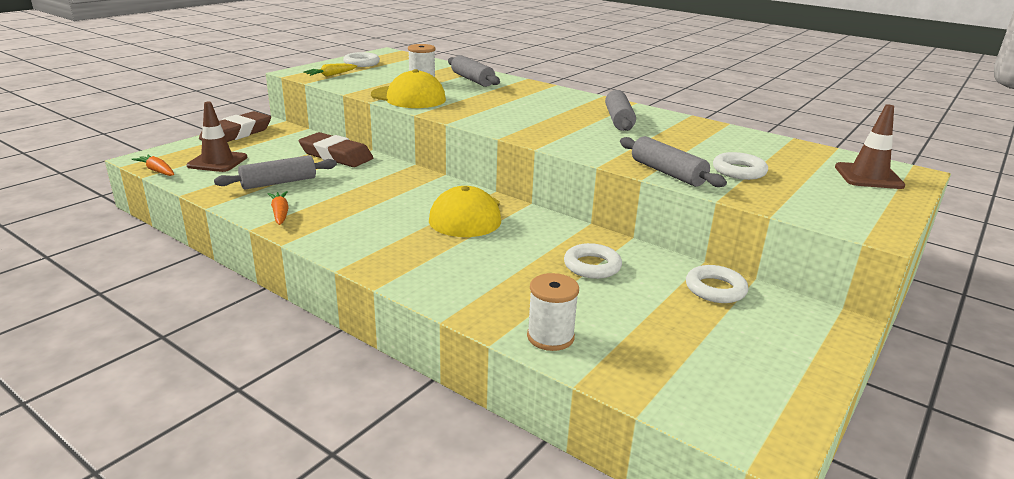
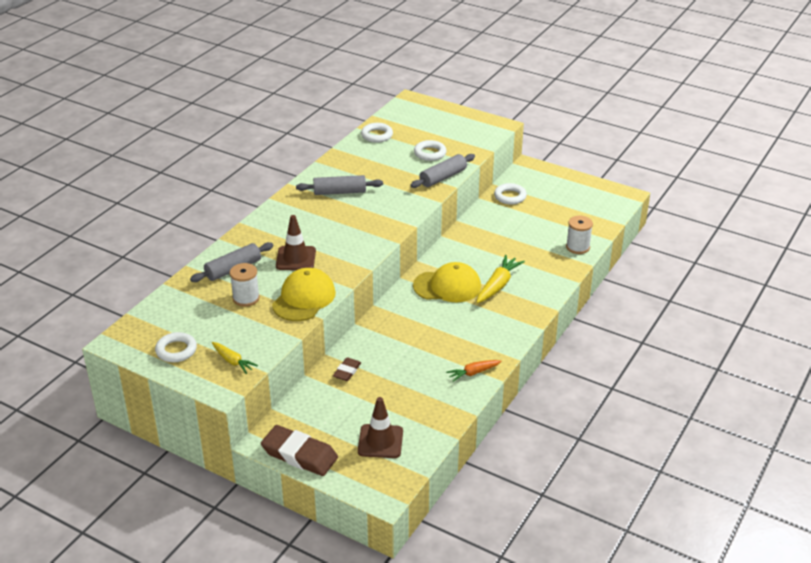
camera: 95 degrees left, 10 degrees up
orange carrot [131,154,174,176] -> none
grey rolling pin [214,155,337,190] -> none
brown eraser [299,132,373,167] -> brown eraser [333,357,361,381], size x0.52
white ring [564,243,622,279] -> white ring moved to [361,123,393,143]
brown traffic cone [835,104,905,189] -> brown traffic cone moved to [276,215,316,270]
none -> yellow carrot [476,255,525,303]

